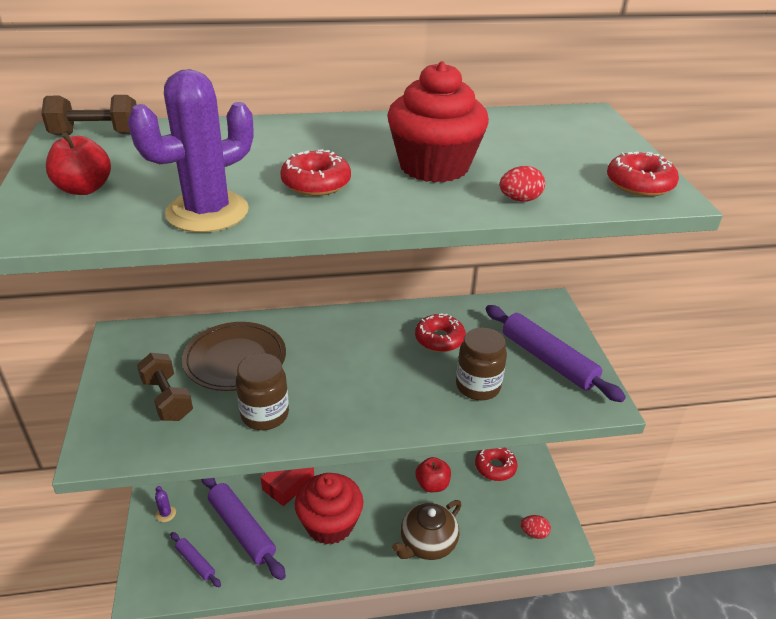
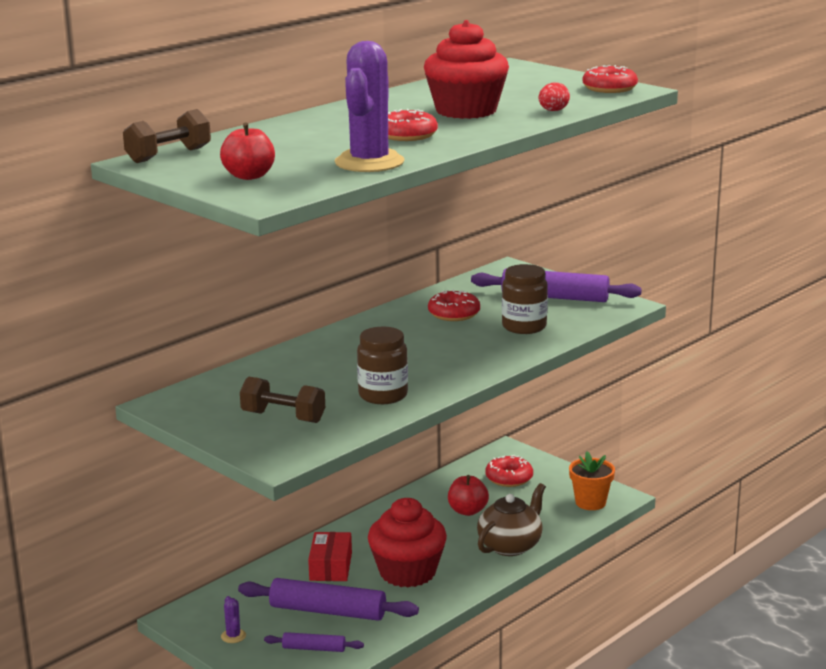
camera: 35 degrees left, 15 degrees down
purple cactus [155,486,176,522] -> purple cactus turned 45 degrees clockwise [221,596,246,643]
brown plate [182,322,286,391] -> none
brown teapot [392,500,461,560] -> brown teapot turned 150 degrees counterclockwise [477,483,546,556]
red egg [520,515,551,539] -> orange flower pot [569,451,615,510]

